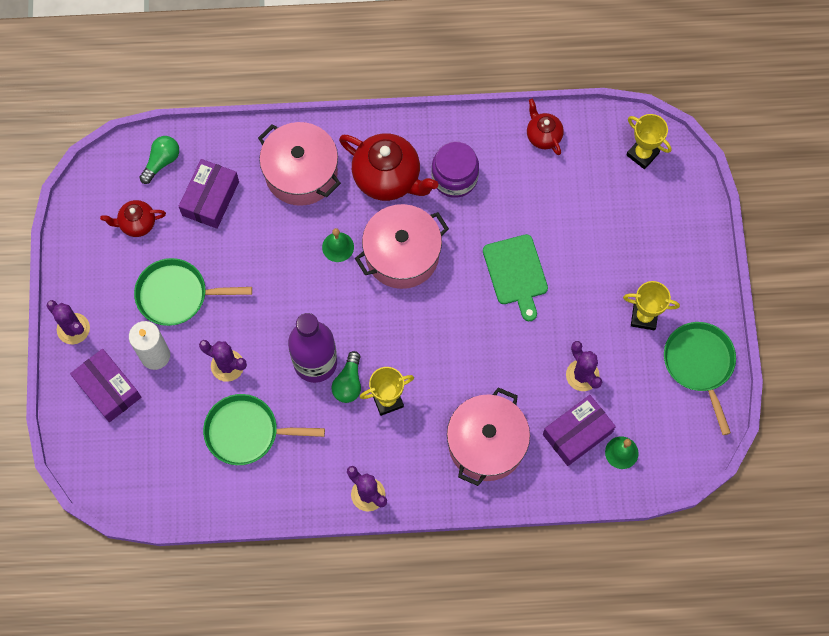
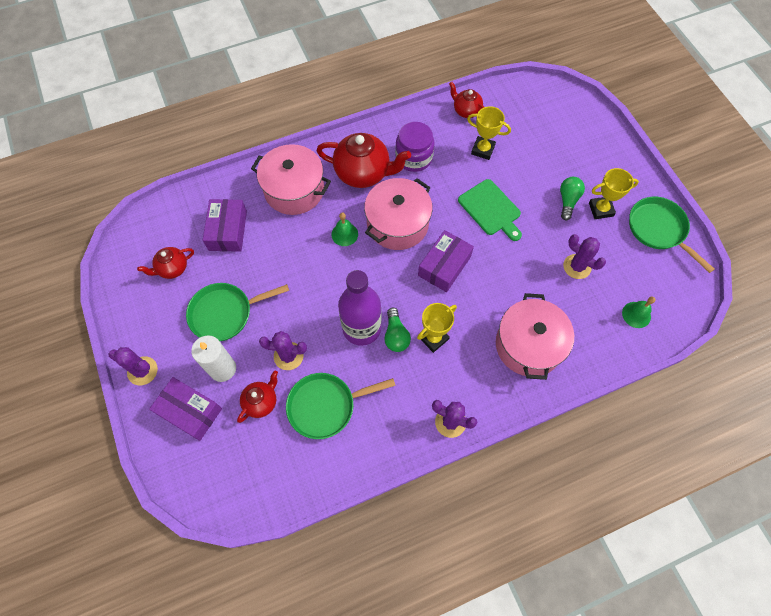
camera: 20 degrees left, 5 degrees down
green light bulb [139,136,179,184] -> green light bulb moved to [560,177,585,220]
purple box [543,395,616,466] -> purple box moved to [418,230,474,292]
yellow trophy [626,114,671,169] -> yellow trophy moved to [467,106,511,160]
none -> red teapot [237,371,278,423]

